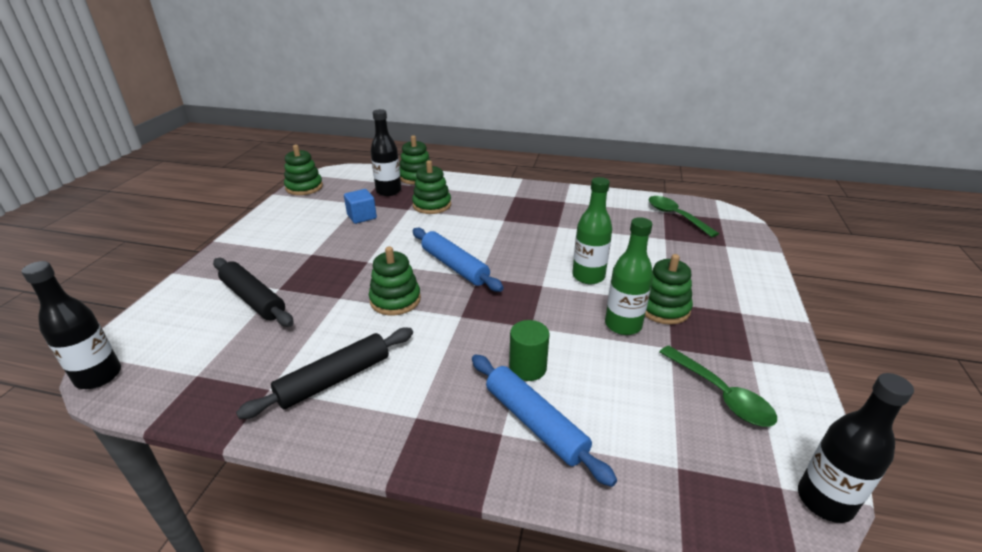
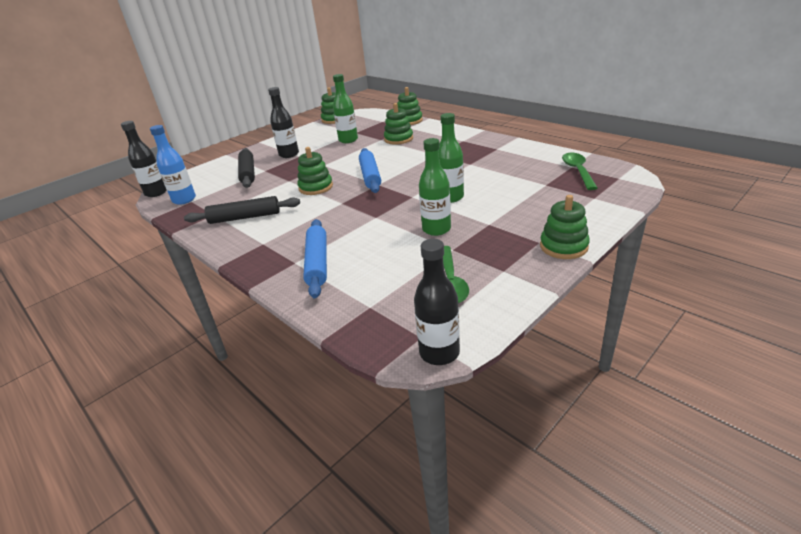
camera: 35 degrees right, 0 degrees up
blue cube [344,189,377,224] -> green bottle [333,74,358,143]
black bottle [371,109,401,196] -> black bottle moved to [268,87,299,158]
green cylinder [509,320,549,381] -> none
green stacking toy [645,254,693,325] -> green stacking toy moved to [540,195,590,259]
none -> blue bottle [150,125,196,205]

